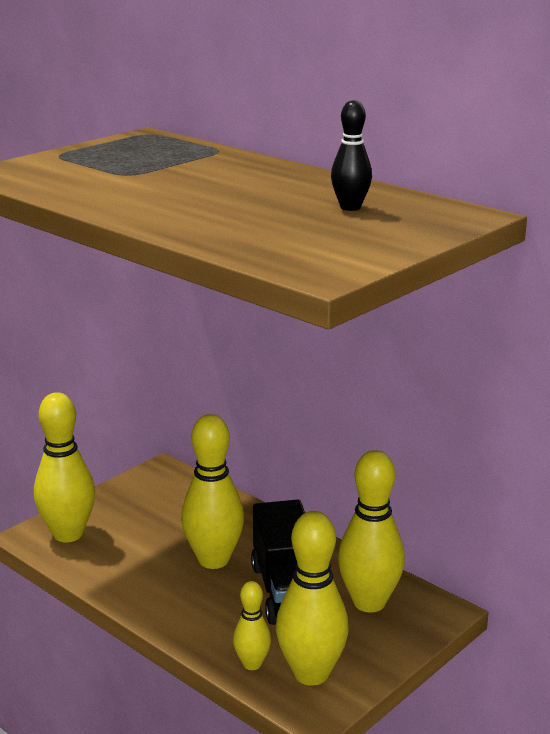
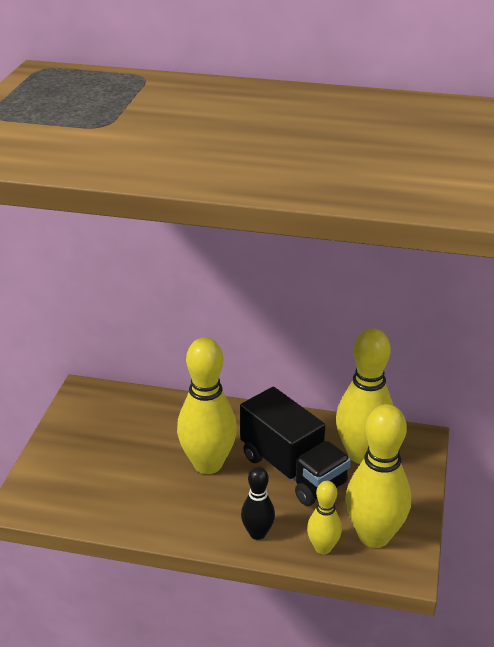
camera: 30 degrees left, 10 degrees up
yellow bowling pin [34,392,95,543] -> none
black bowling pin [331,100,372,211] -> black bowling pin moved to [241,467,275,540]

